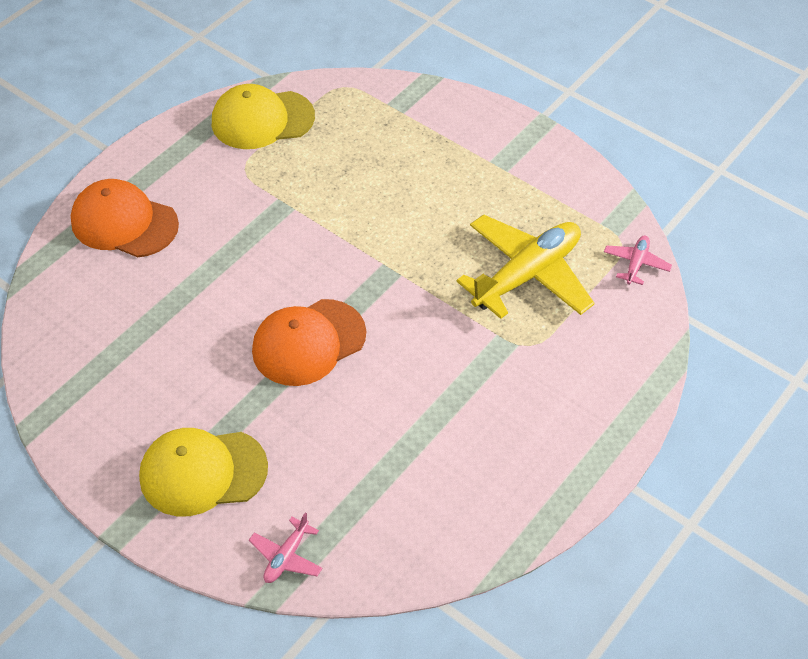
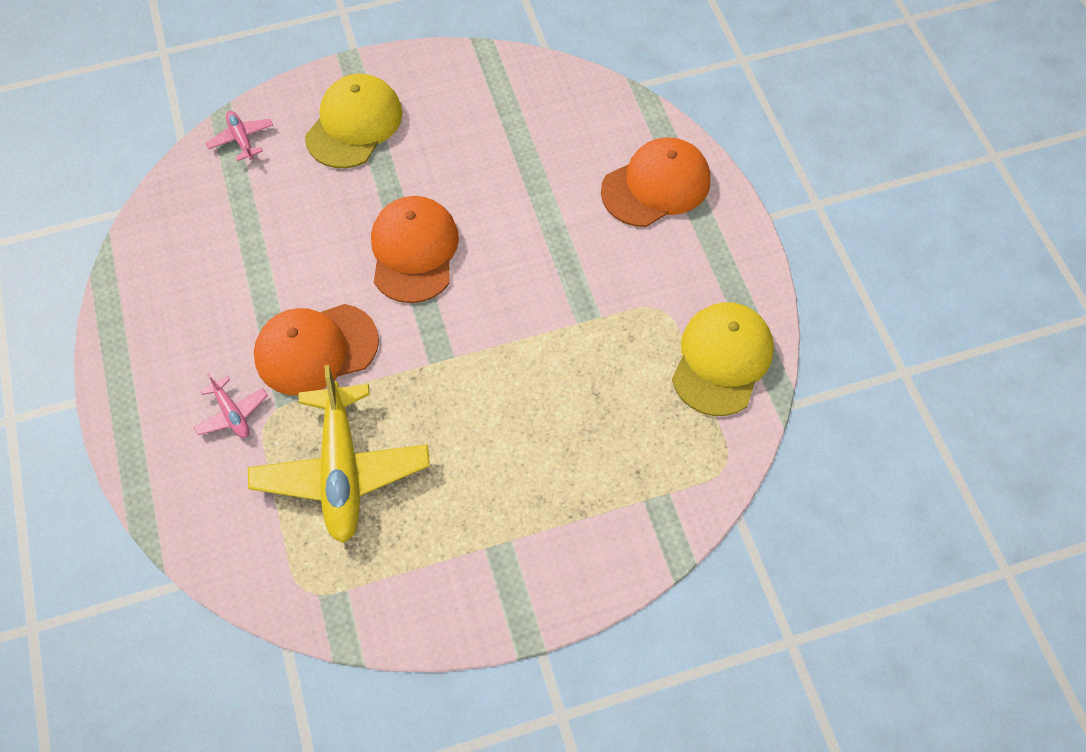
camera: 125 degrees right, 10 degrees up
pink plane [604,235,672,285] -> pink plane moved to [193,373,268,438]
none -> orange cap [254,304,379,395]

